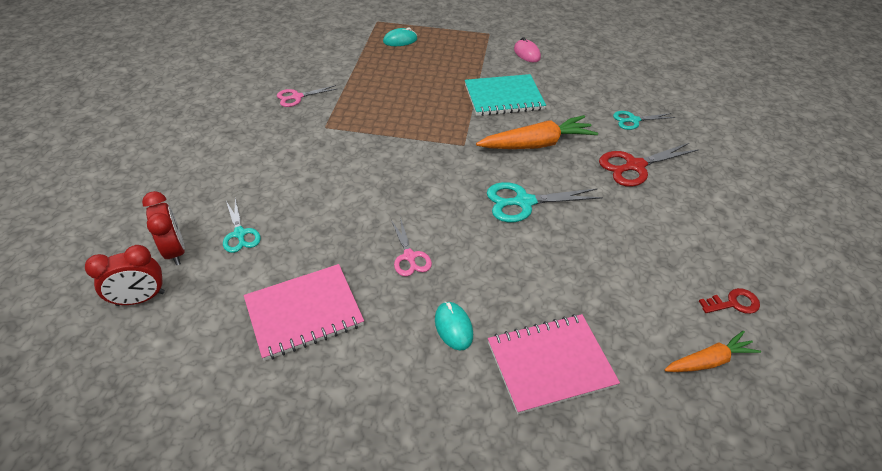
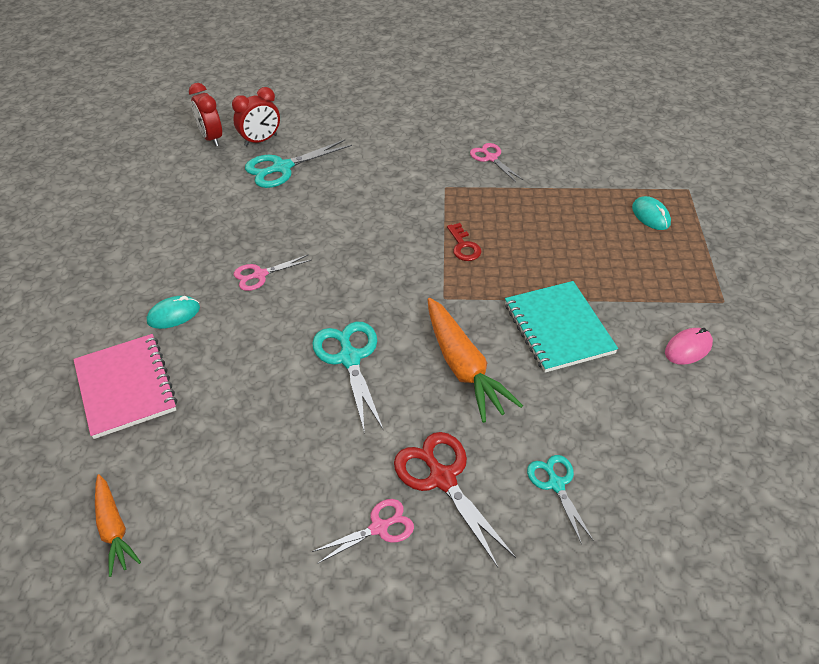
camera: 85 degrees right, 0 degrees up
turquoise scissors [223,198,261,253] -> turquoise scissors [245,139,352,188], size x1.61
pink notebook [244,264,364,361] -> none
red key [699,288,760,314] -> red key moved to [447,223,482,261]
none -> pink scissors [312,499,414,564]

